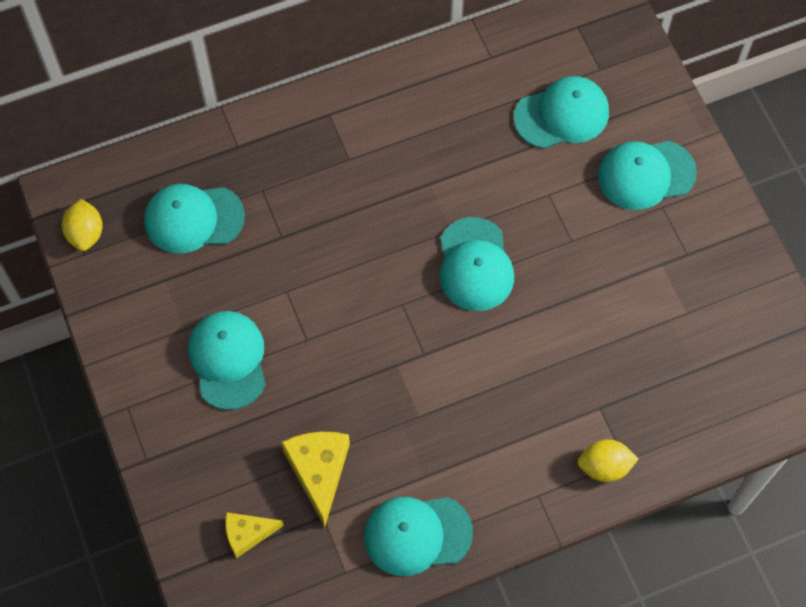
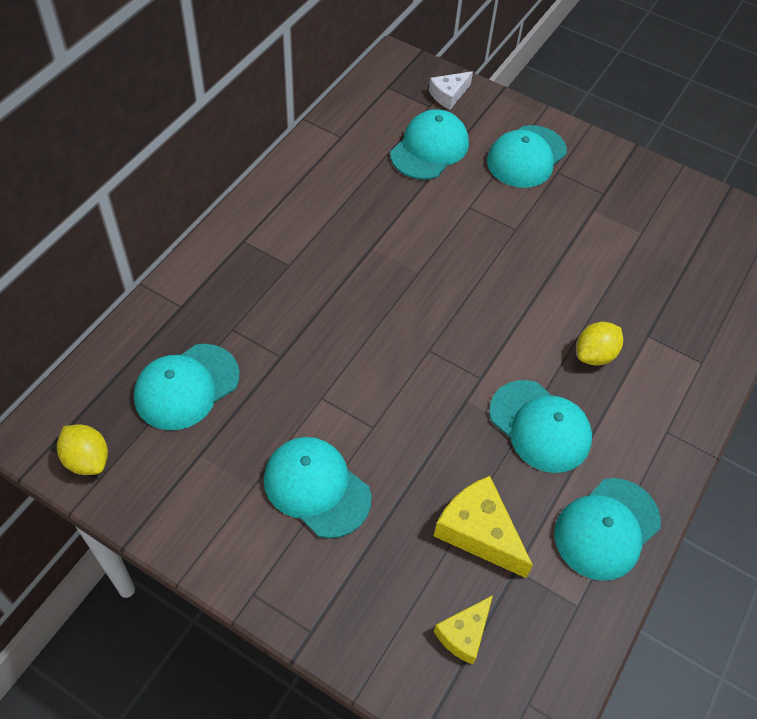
camera: 40 degrees left, 10 degrees down
turquoise cap [440,217,514,311] -> turquoise cap moved to [489,380,592,473]
yellow lemon [577,439,639,482] -> yellow lemon moved to [577,322,623,366]
none -> white cheese [429,71,473,110]

